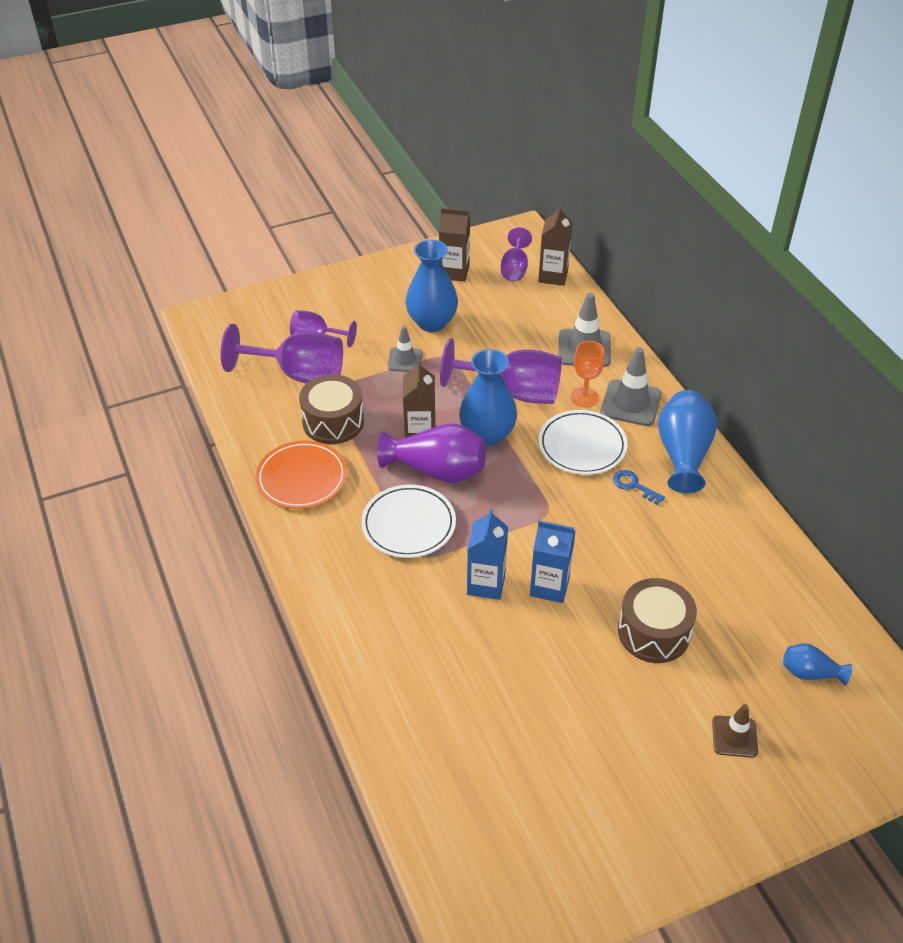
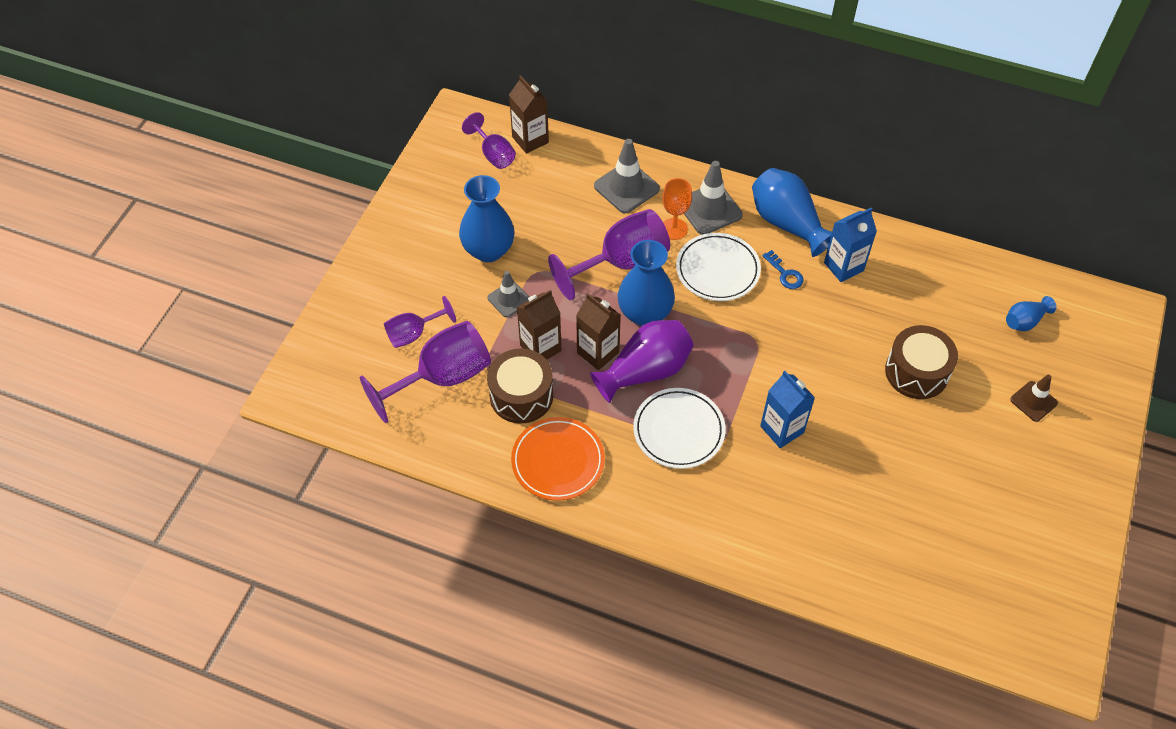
camera: 45 degrees left, 10 degrees up
brown carton [439,208,470,282] -> brown carton moved to [517,290,561,360]
blue carton [530,521,575,603] -> blue carton moved to [824,208,877,282]
blue key [613,470,665,505] -> blue key turned 120 degrees counterclockwise [762,250,804,289]

